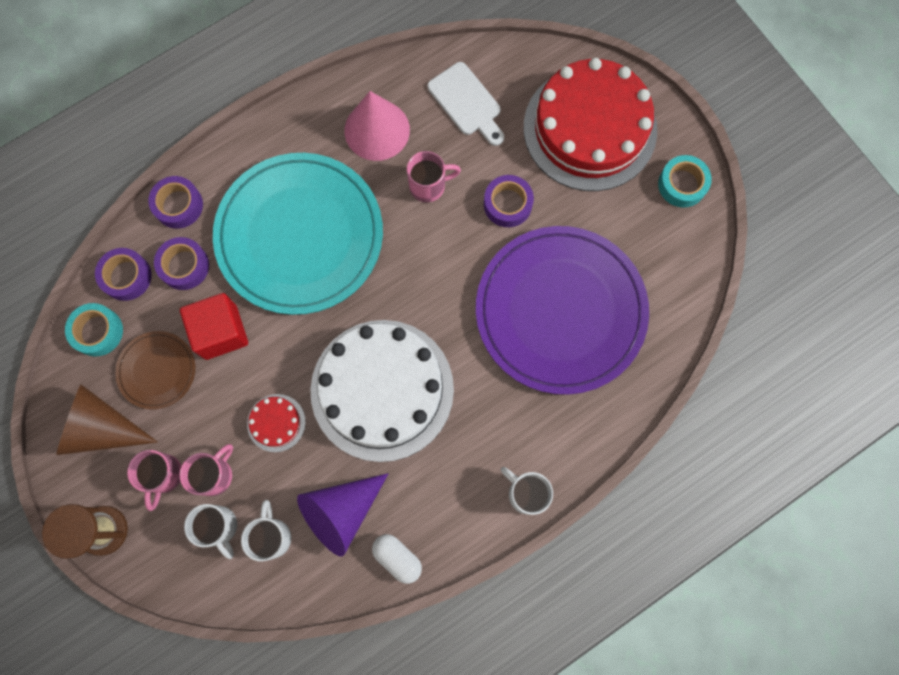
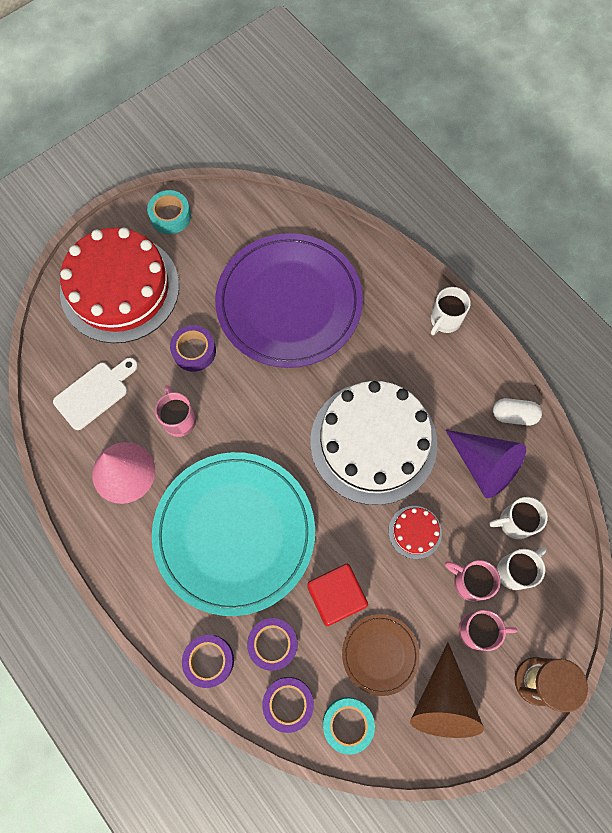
camera: 95 degrees left, 5 degrees down
white capsule [372,534,422,584] -> white capsule turned 60 degrees clockwise [493,398,542,425]

